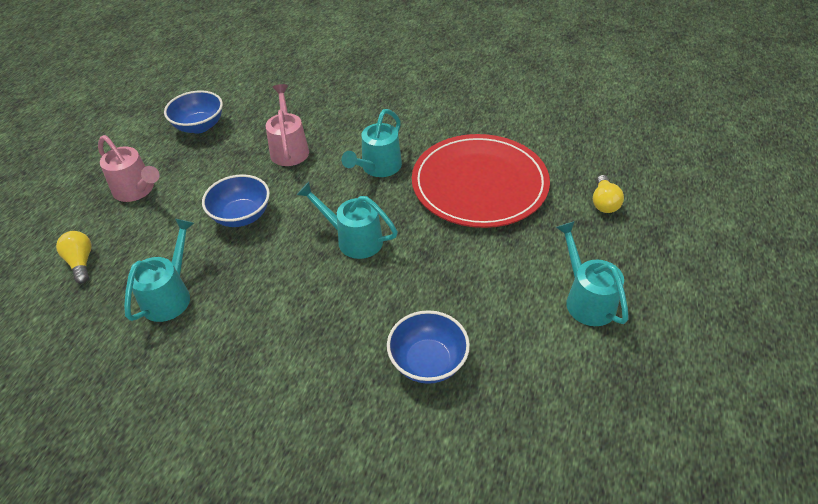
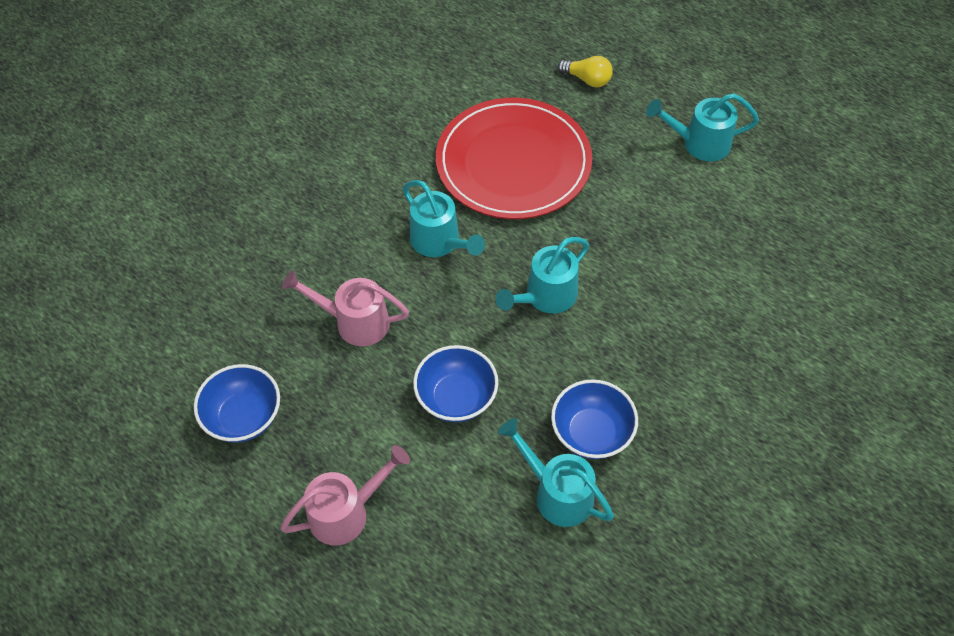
camera: 70 degrees left, 10 degrees up
yellow light bulb [56,231,91,284] -> none
blue bowl [387,310,470,384] -> blue bowl moved to [551,379,638,459]

